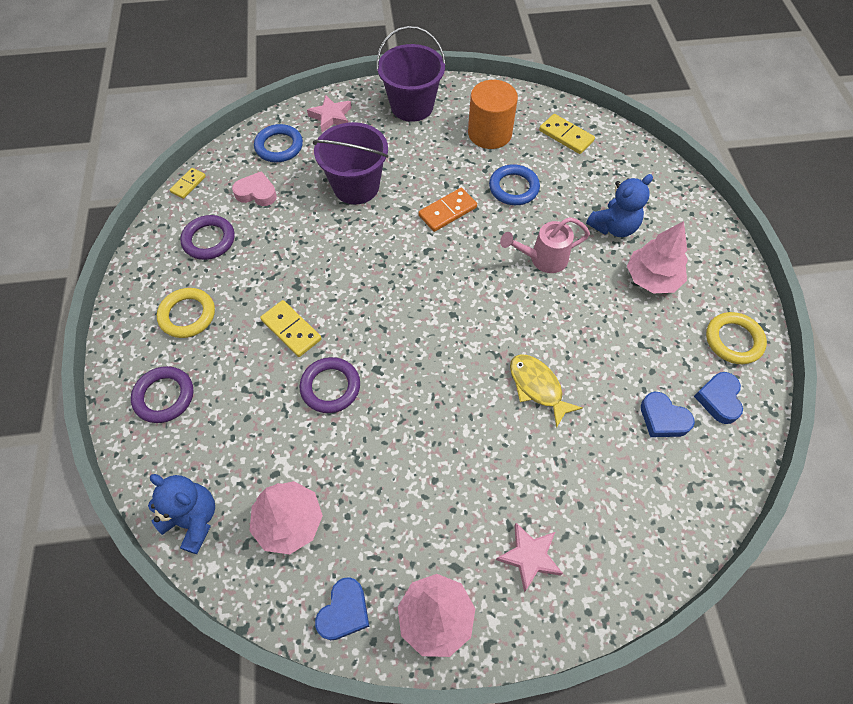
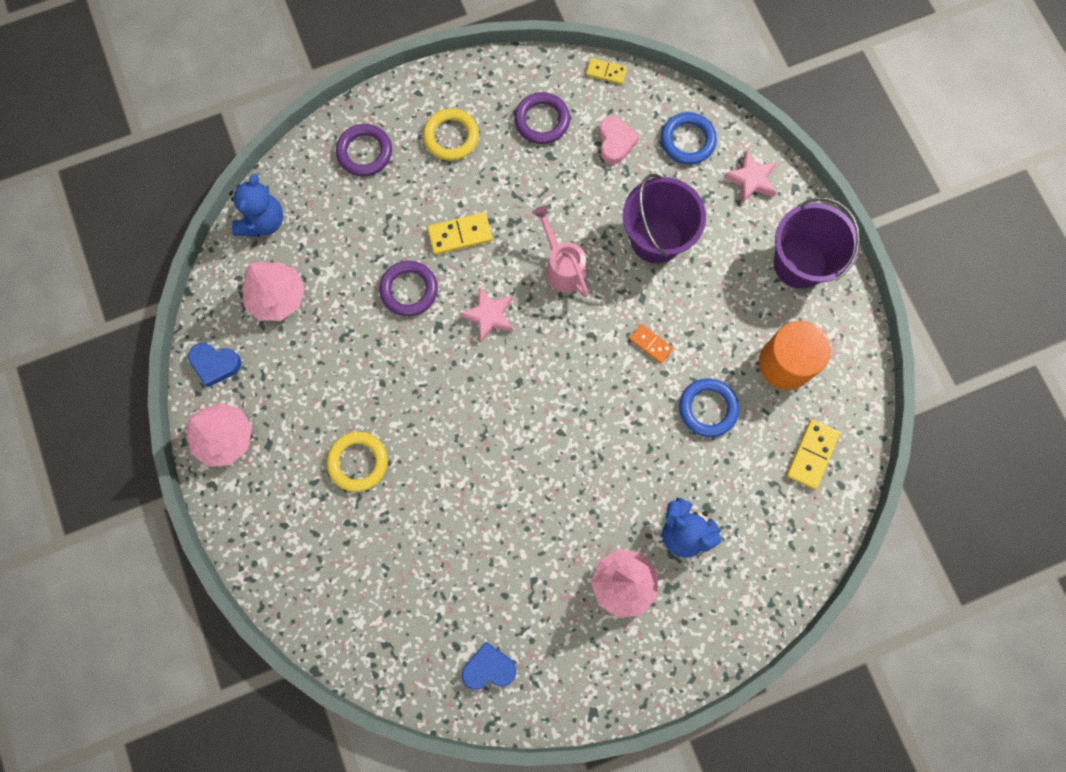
camera: 75 degrees right, 15 degrees up
yellow domino [260,300,322,357] -> yellow domino turned 45 degrees clockwise [427,212,493,255]
orange domino [419,188,477,232] -> orange domino [630,324,673,363], size x0.65
pink star [496,523,563,592] -> pink star moved to [460,287,513,342]
pink watering can [500,217,590,273] -> pink watering can moved to [532,205,588,297]
yellow fish [510,354,582,428] -> none
blue heart [641,392,695,437] -> none
yellow ring [706,312,767,364] -> yellow ring moved to [327,432,388,492]

